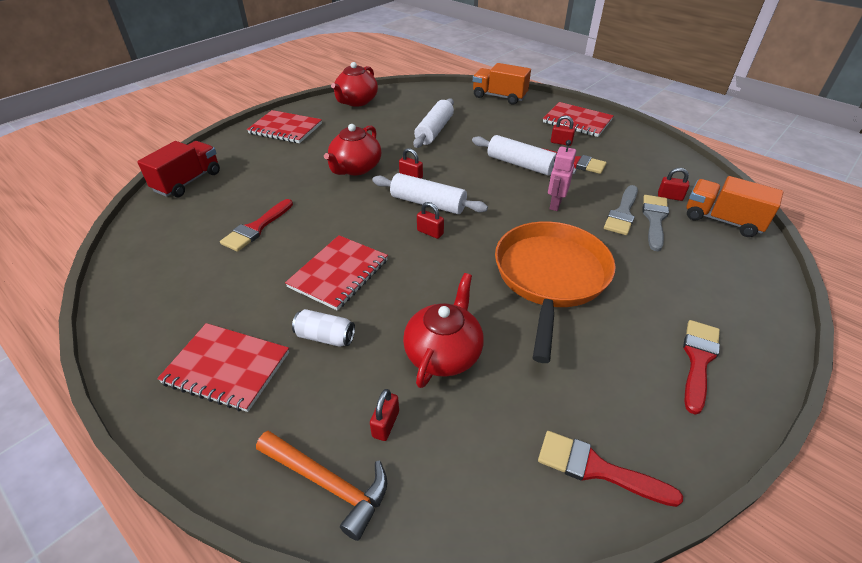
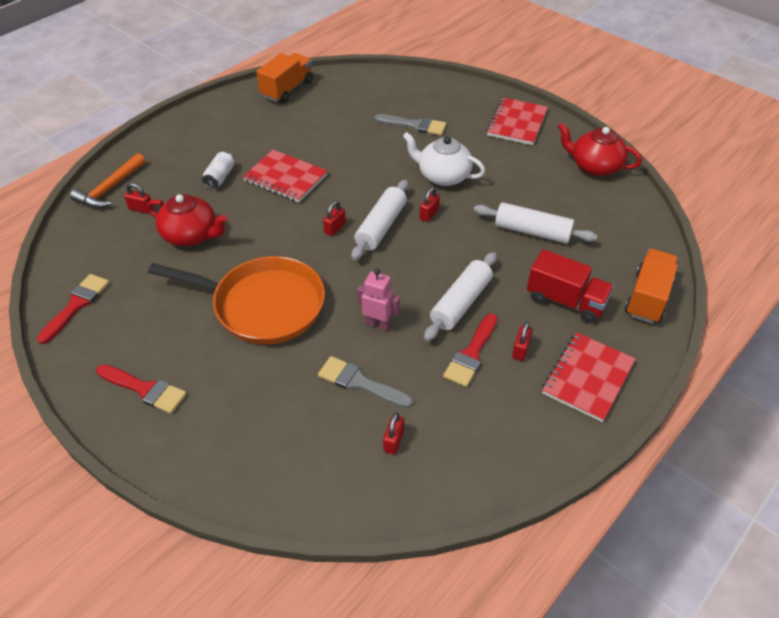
camera: 90 degrees right, 5 degrees up
red truck [137,141,220,197] -> red truck moved to [527,249,614,323]
red notebook [157,323,289,412] -> none
red brush [220,199,293,252] -> none
red teapot [324,124,381,175] -> white teapot [403,132,485,186]
grey brush [643,195,669,251] -> grey brush moved to [374,114,446,136]
orange truck [687,176,783,237] -> orange truck moved to [256,53,313,103]

